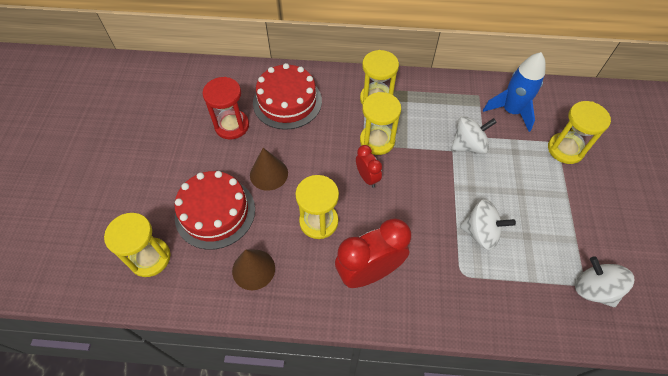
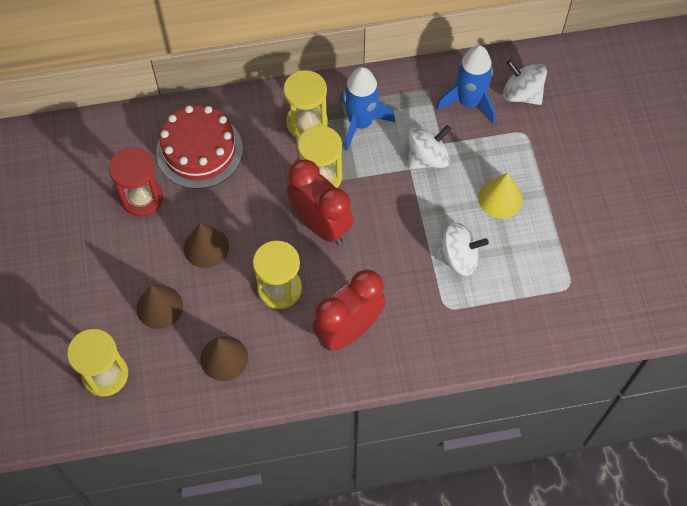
camera: 15 degrees left, 5 degrees up
red cake [174,171,255,250] -> brown cone [136,285,183,329]
red clock [356,145,382,188] -> red clock [287,159,354,245], size x1.90
yellow hourglass [548,101,611,164] -> none
white spinning top [575,256,634,307] -> white spinning top moved to [503,59,547,105]
none -> blue rocket [340,67,395,151]
none -> yellow cone [478,172,523,219]

